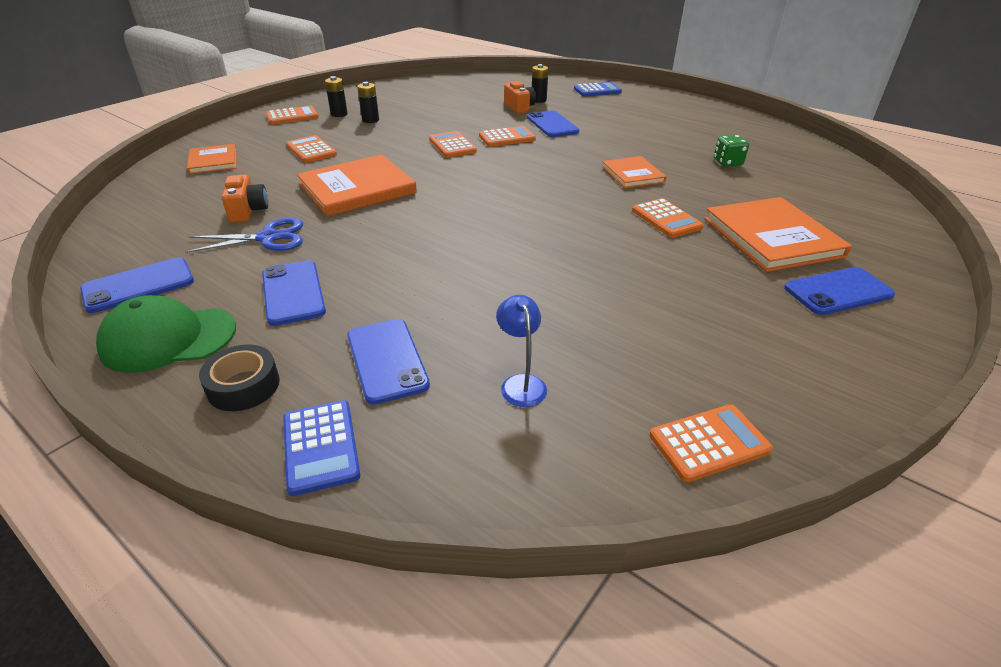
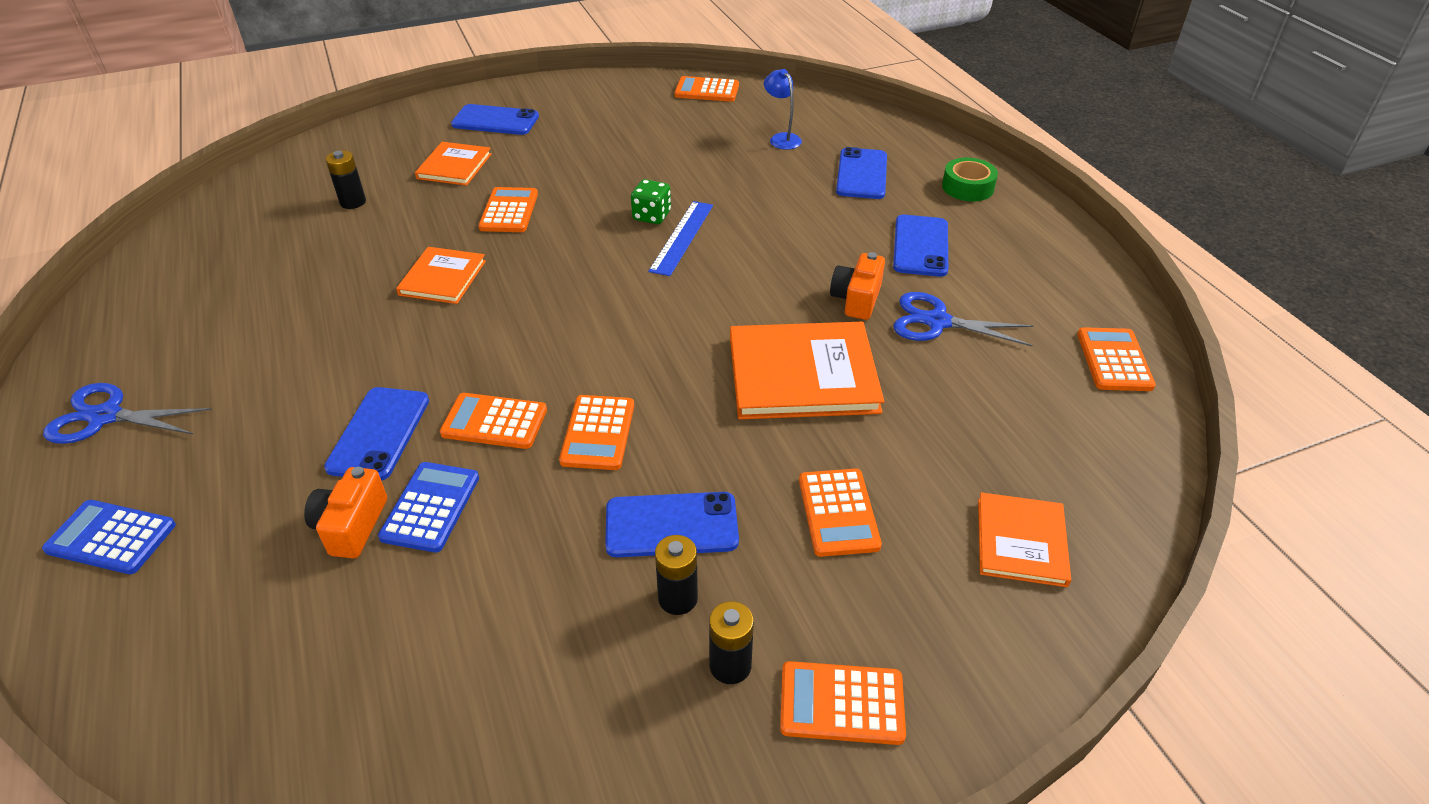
camera: 150 degrees left, 5 degrees up
blue phone [80,257,194,313] -> blue phone moved to [605,492,739,557]
green cap [96,295,236,373] -> none
black tape [199,344,280,411] -> green tape [942,157,998,202]
orange camera [222,175,268,223] -> orange camera moved to [830,252,885,320]
blue calculator [283,400,360,496] -> blue calculator moved to [378,462,479,552]
blue lamp [496,295,547,407] -> blue lamp turned 135 degrees clockwise [764,69,802,150]
black battery [532,64,549,103] -> black battery moved to [326,150,366,209]
orange book [704,197,852,272] -> orange book [415,142,492,186], size x0.58
green dice [714,135,749,167] -> green dice moved to [631,179,671,224]
none -> blue scissors [43,383,212,444]
none -> blue ruler [648,201,713,276]
none -> orange calculator [1077,327,1156,391]

